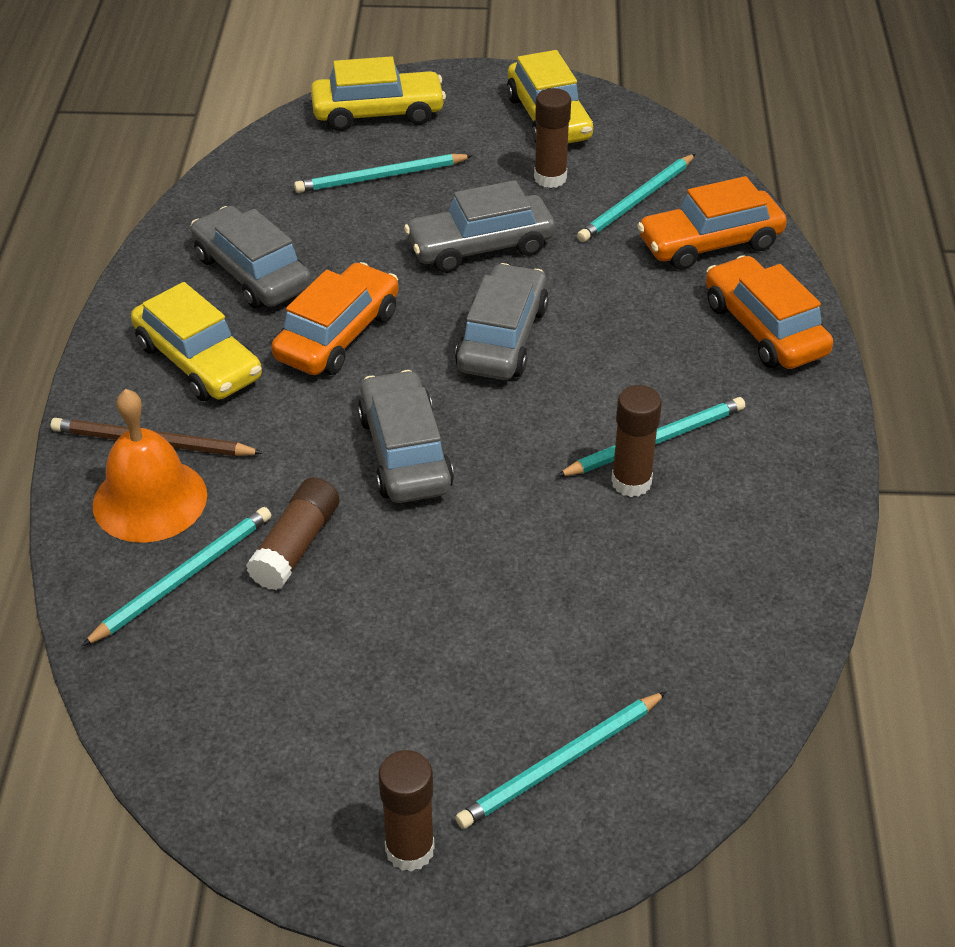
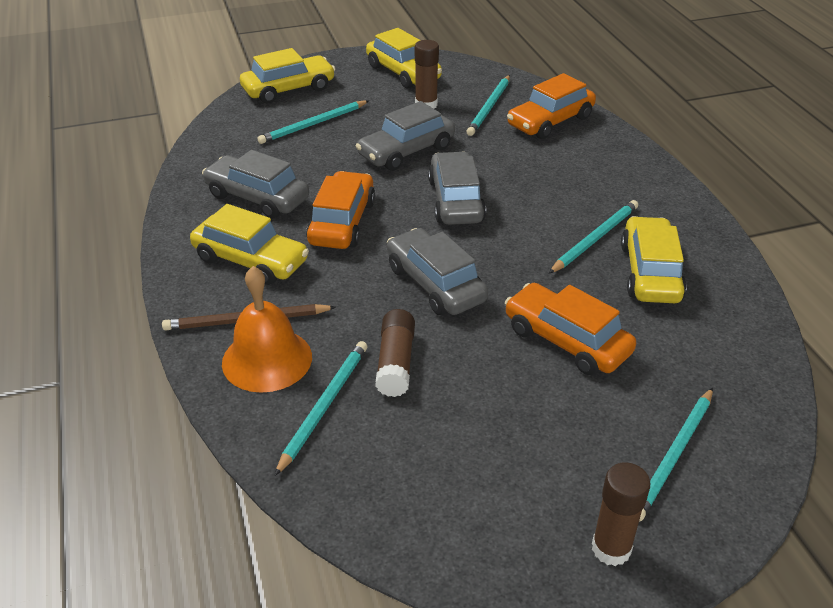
camera: 20 degrees left, 5 degrees down
brown glue stick [611,385,662,497] -> none
orange car [706,255,833,369] -> orange car moved to [505,283,636,375]
none -> yellow car [621,216,687,303]

